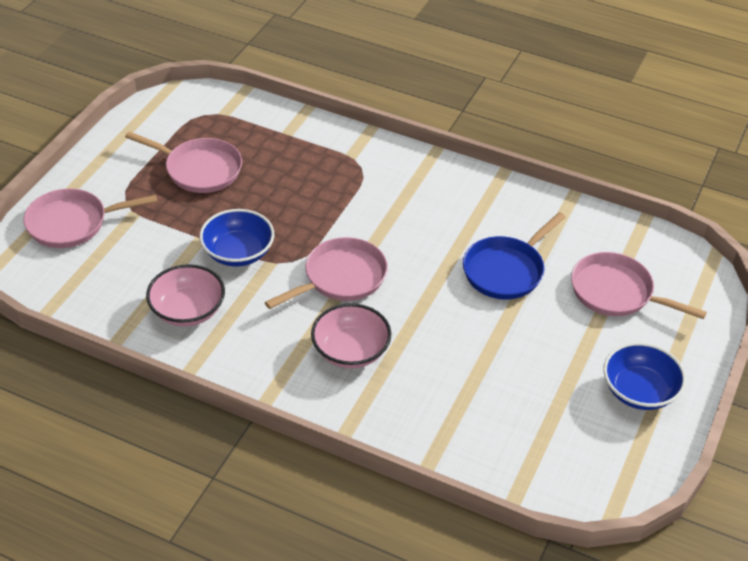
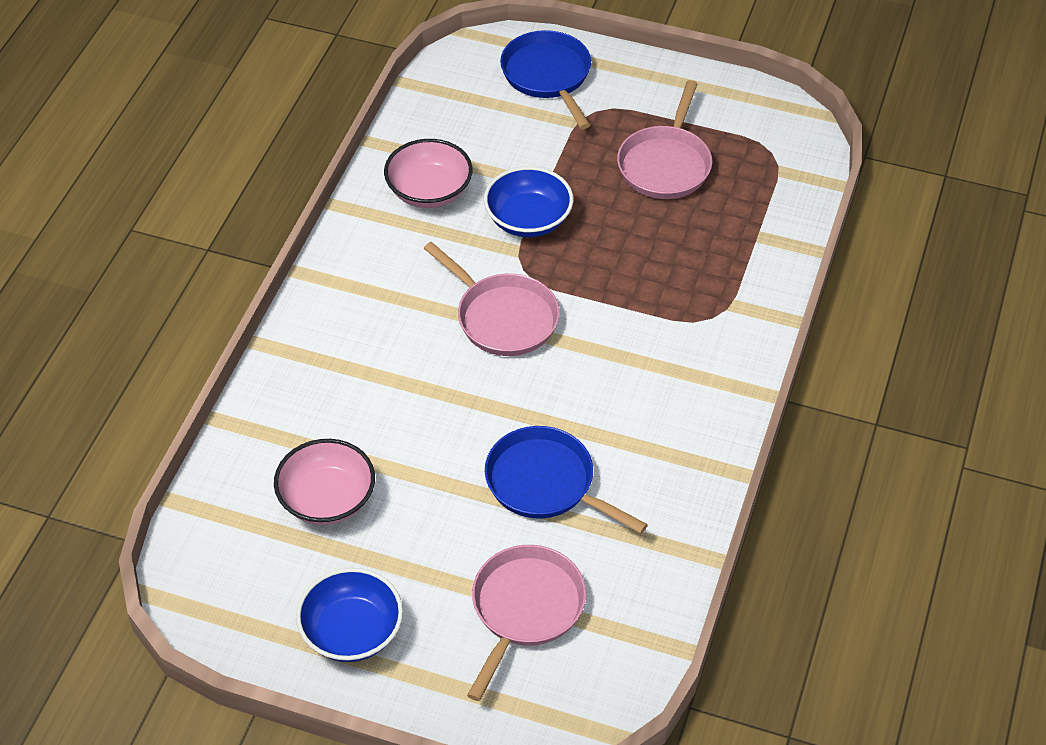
camera: 85 degrees right, 5 degrees up
pink pan [23,188,157,248] -> blue pan [500,30,591,129]
pink bowl [311,303,391,369] -> pink bowl moved to [274,439,375,525]

